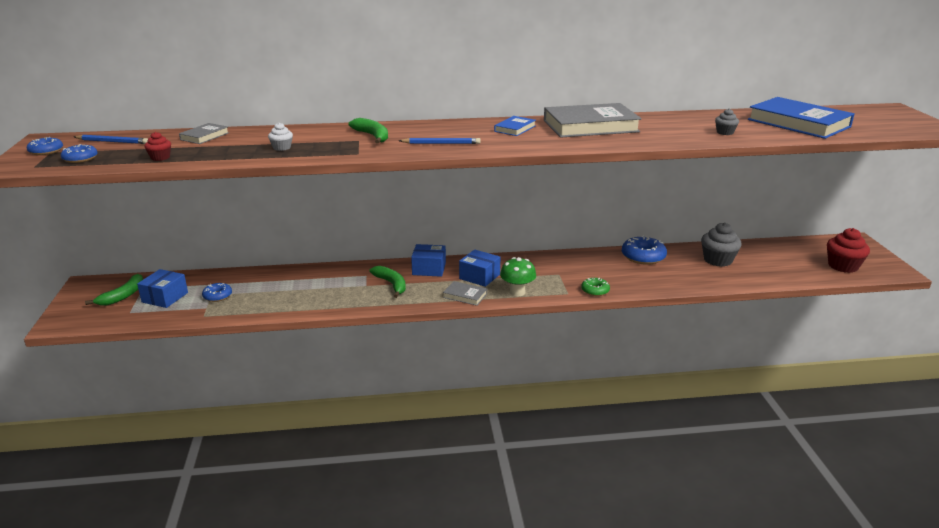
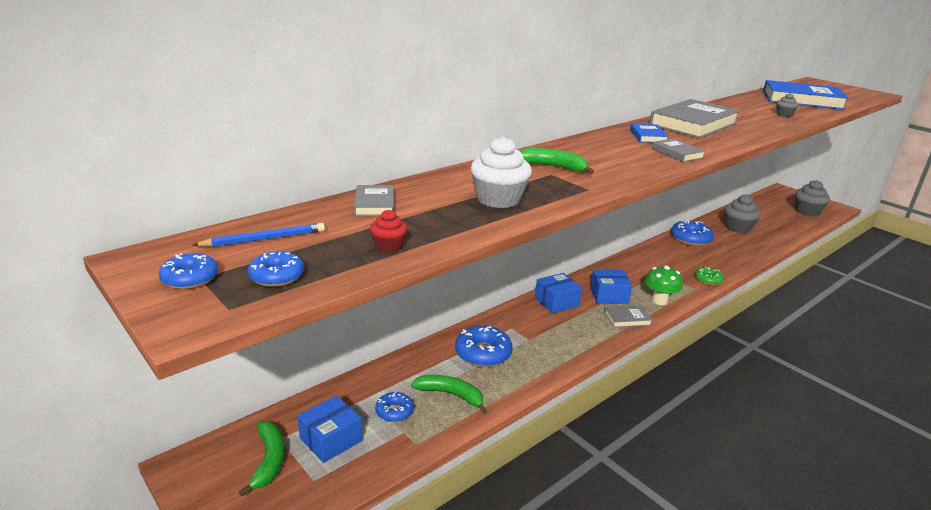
camera: 35 degrees left, 0 degrees up
blue box [137,269,188,308] -> blue box turned 60 degrees clockwise [298,396,362,463]
white cupcake [268,123,293,151] -> white cupcake [471,137,532,208], size x1.93
green banana [369,266,406,298] -> green banana moved to [411,375,487,414]
blue pencil [399,138,481,144] -> none
red cupcake [827,228,870,273] -> grey cupcake [795,180,830,216]
none -> blue donut [455,325,512,367]
none -> grey book [652,138,706,162]

